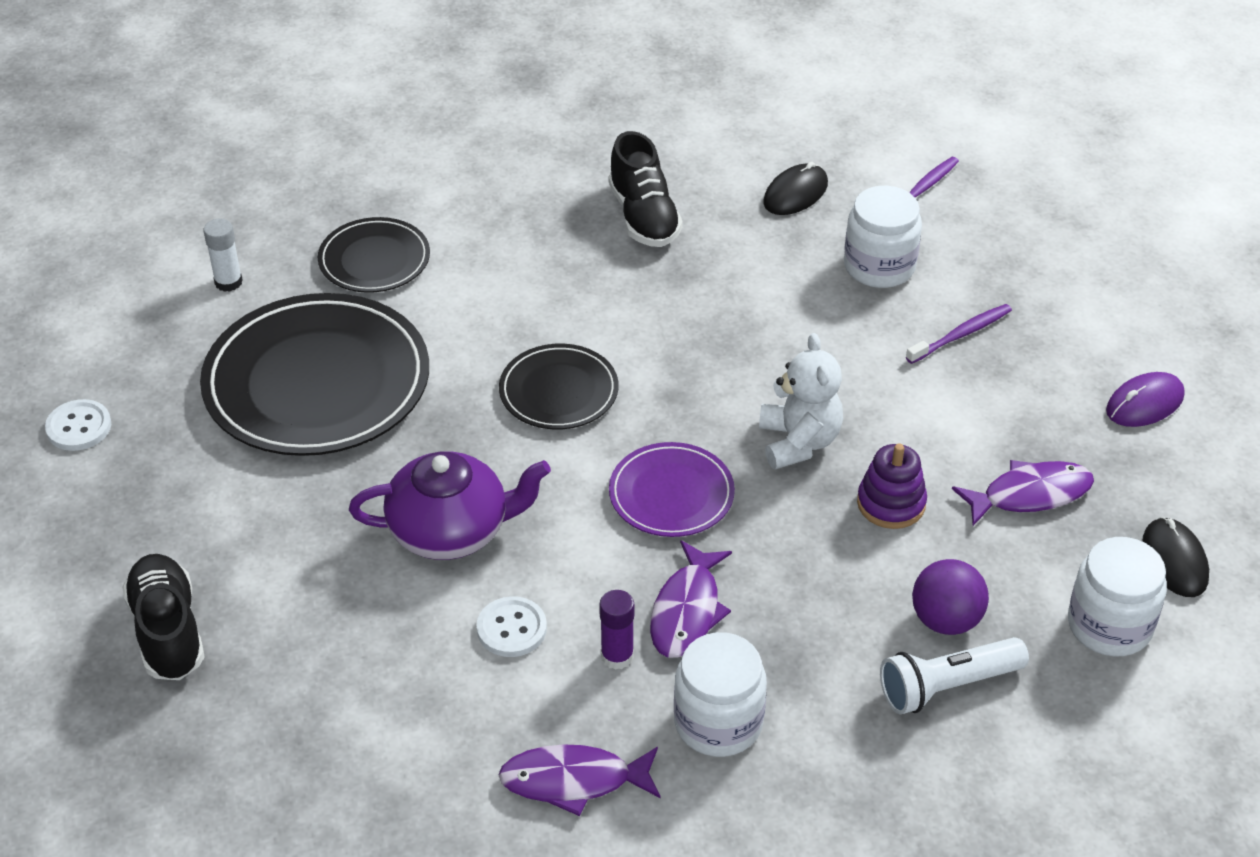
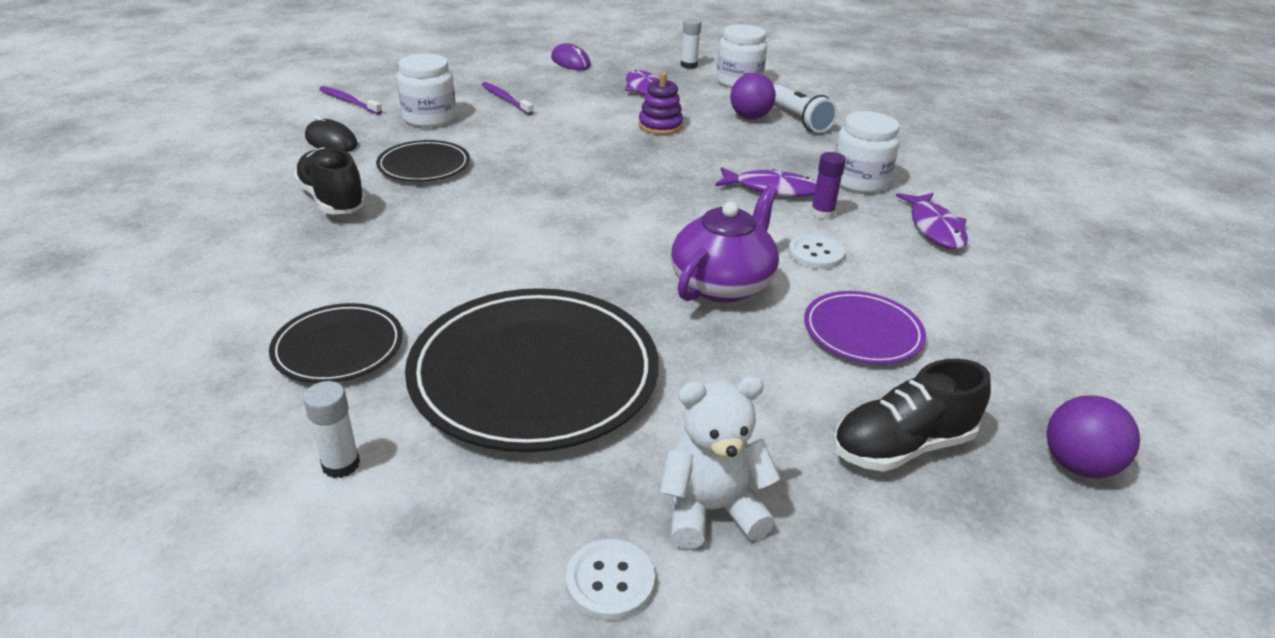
camera: 95 degrees left, 10 degrees down
purple teapot [349,452,551,560] -> purple teapot turned 45 degrees clockwise [671,185,779,303]
black plate [499,344,618,430] -> black plate moved to [376,140,470,182]
black shoe [609,131,683,247] -> black shoe turned 105 degrees counterclockwise [293,147,367,215]
purple plate [609,442,735,537] -> purple plate moved to [804,291,926,364]
white teddy bear [759,333,843,469] -> white teddy bear moved to [660,376,781,549]
black mouse [1142,517,1209,597] -> white glue stick [681,18,701,69]
none -> purple ball [1047,395,1140,478]

